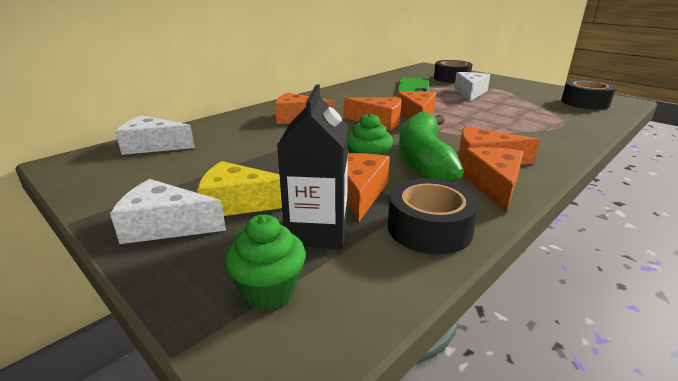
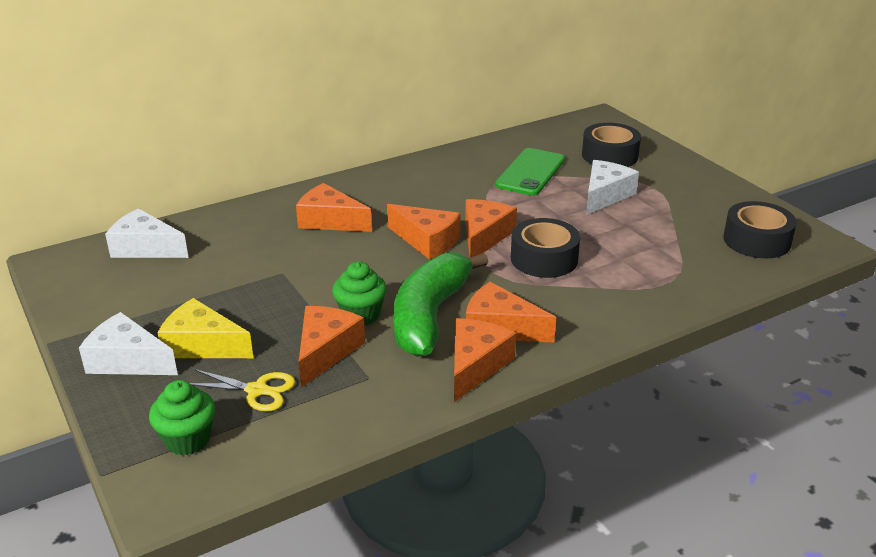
camera: 15 degrees right, 5 degrees up
black carton [277,85,348,249] -> yellow scissors [189,369,295,412]
black tape [388,179,479,254] -> black tape moved to [511,218,580,278]

